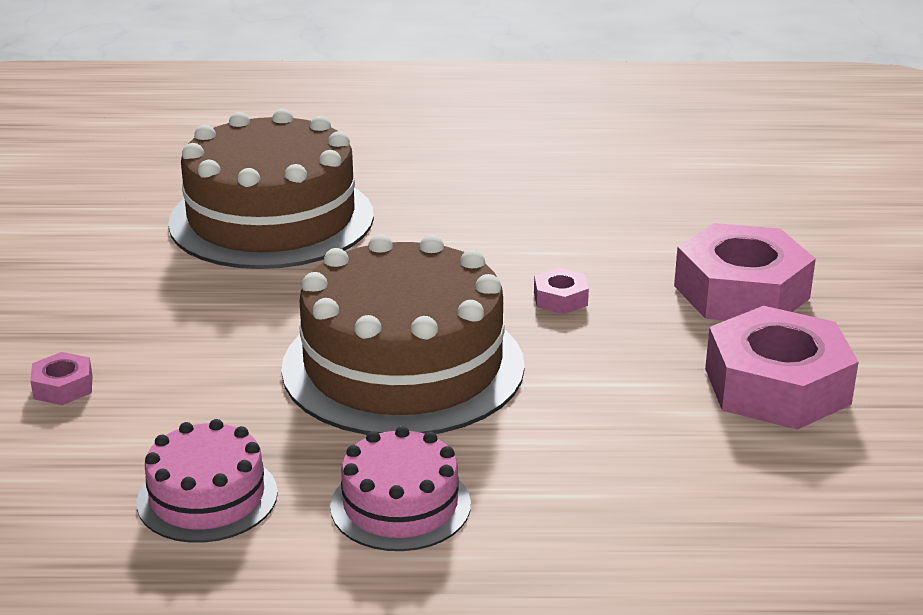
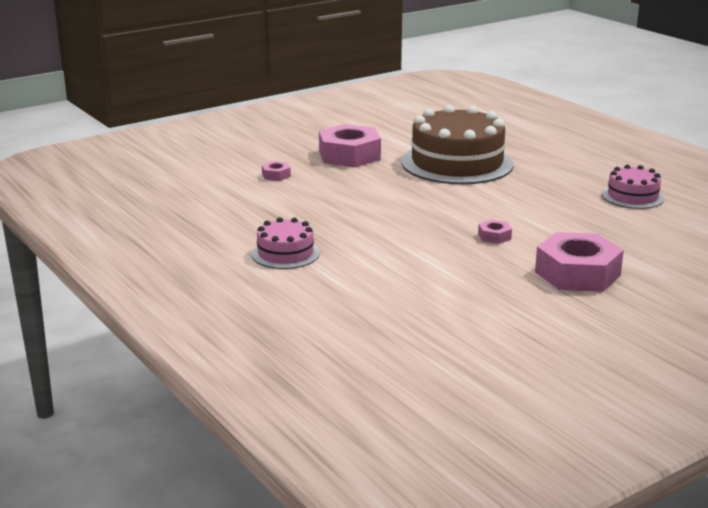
camera: 55 degrees right, 5 degrees down
pink cake [137,419,278,543] -> pink cake moved to [602,164,664,209]
brown cake [281,234,525,435] -> none
pink nut [705,306,859,430] -> pink nut moved to [319,124,381,167]

